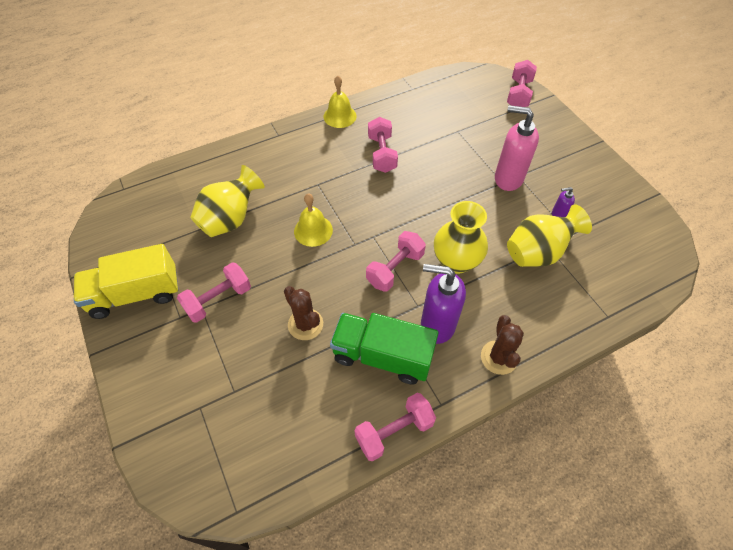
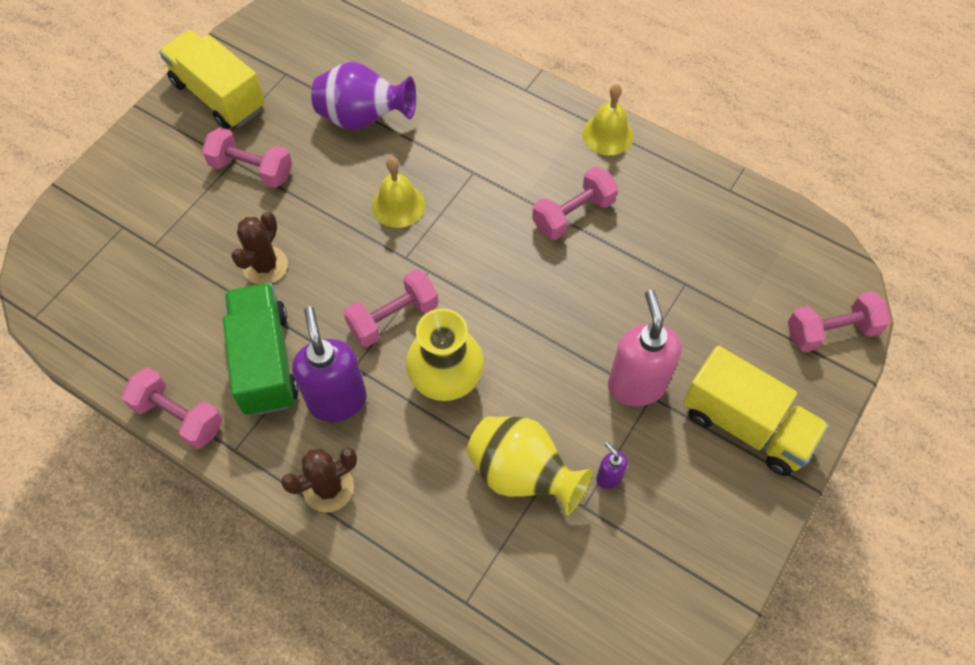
camera: 60 degrees right, 5 degrees up
yellow vase [190,165,265,237] -> purple vase [311,62,416,130]
pink dumbbell [366,231,426,292] -> pink dumbbell turned 45 degrees counterclockwise [344,269,438,347]
none -> yellow truck [683,345,829,476]

